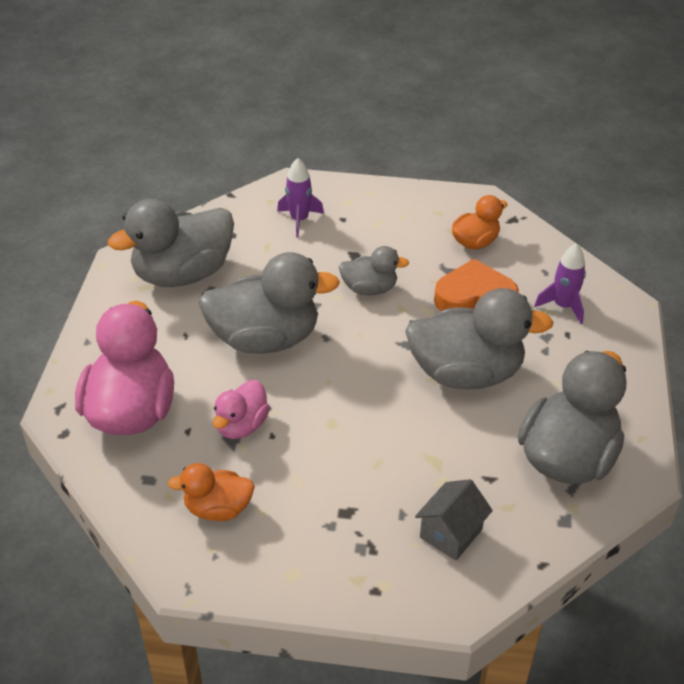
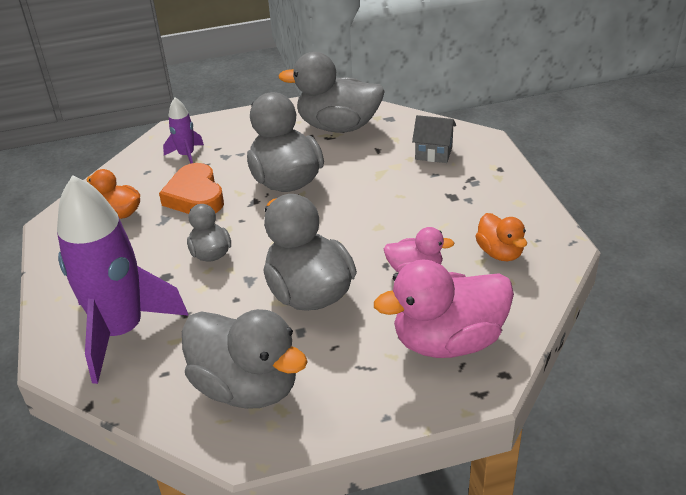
camera: 110 degrees left, 5 degrees down
purple rocket [277,158,324,237] -> purple rocket [57,175,189,384], size x2.24

